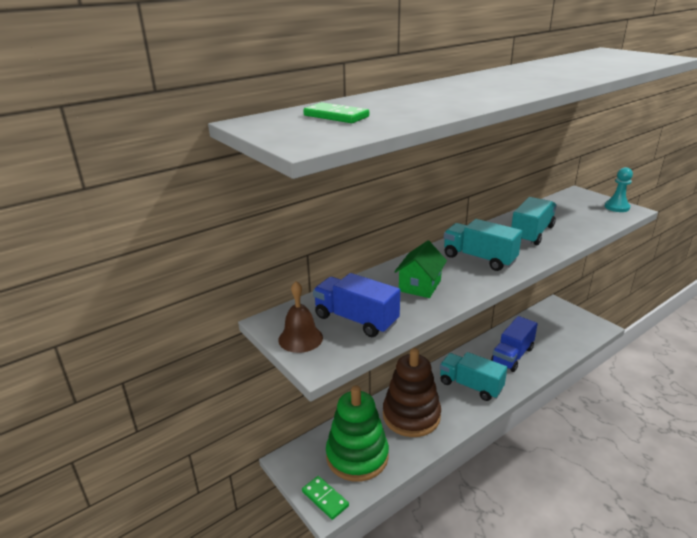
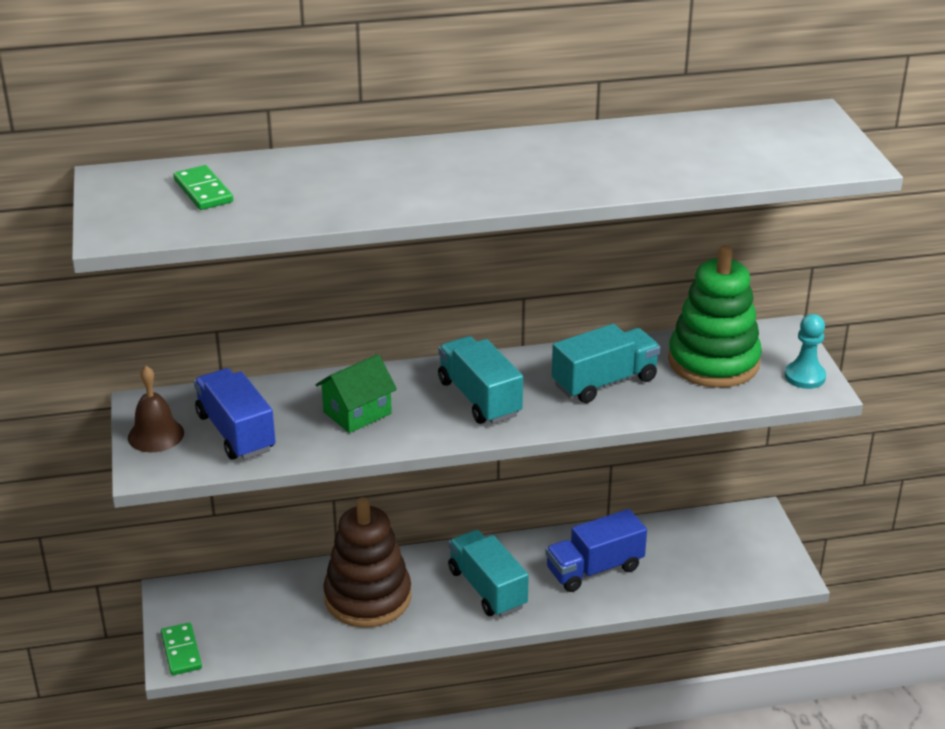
camera: 25 degrees right, 5 degrees up
green stacking toy [326,385,389,482] -> green stacking toy moved to [668,245,762,388]

